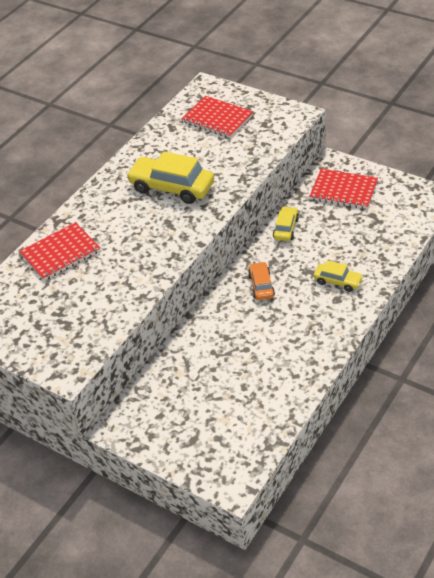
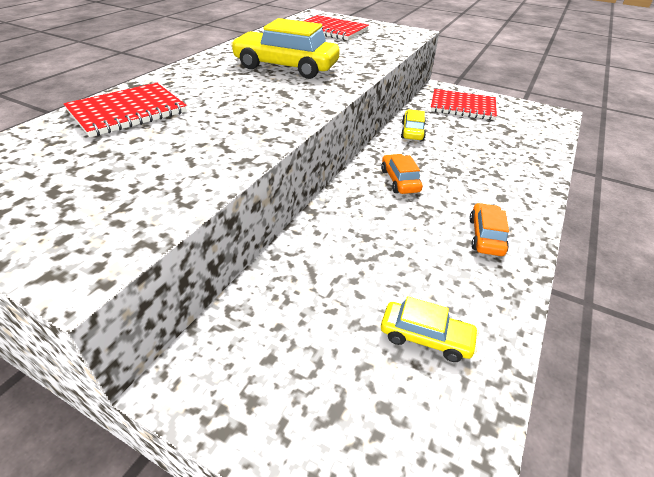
camera: 10 degrees left, 5 degrees down
yellow car [314,260,363,292] -> yellow car moved to [381,296,479,362]
none -> orange car [469,203,509,256]

